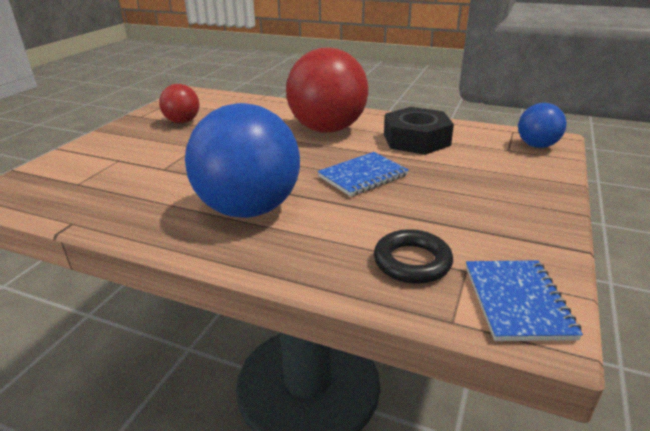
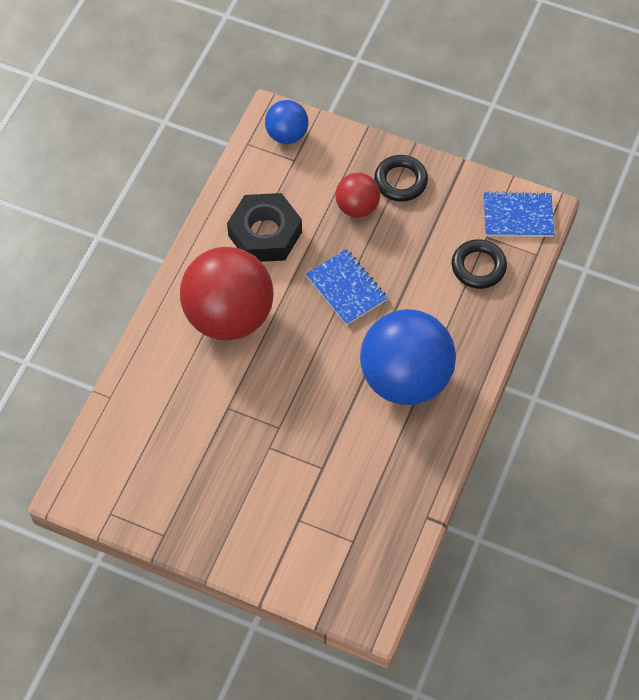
camera: 90 degrees left, 30 degrees up
red ball [159,84,200,123] -> red ball moved to [335,173,380,218]
none -> black ring [374,155,428,202]

